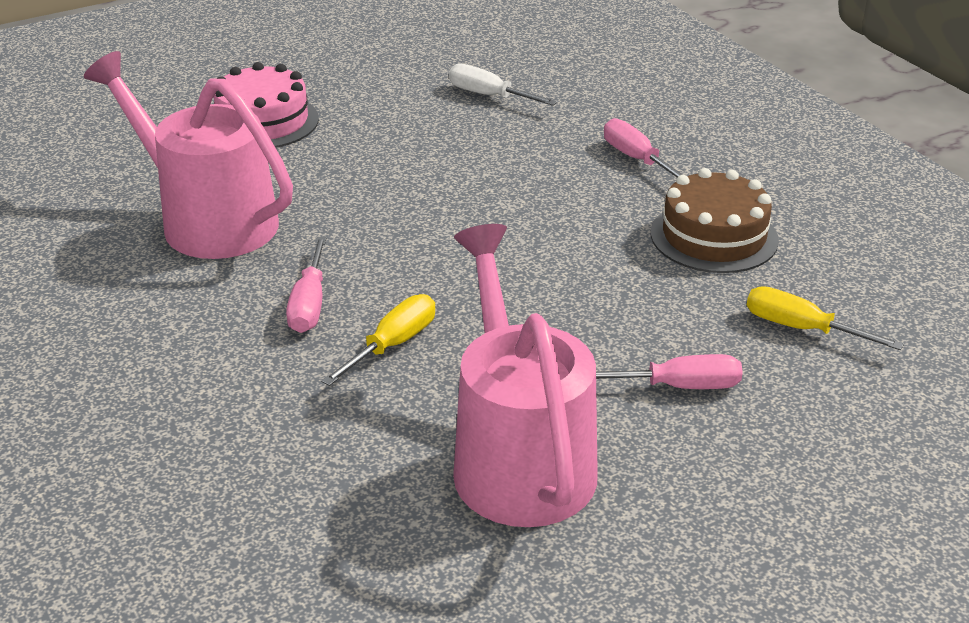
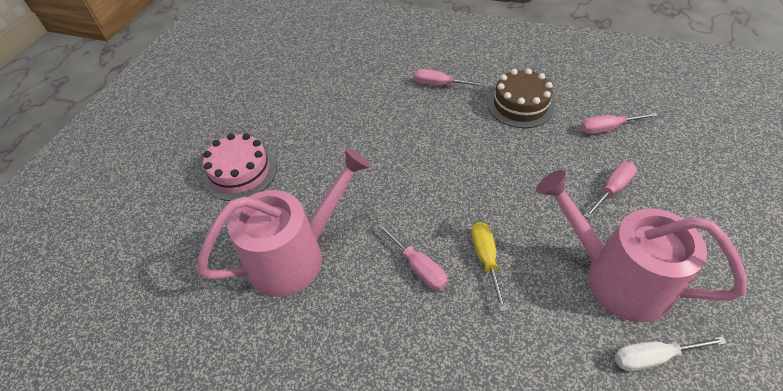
camera: 40 degrees left, 15 degrees up
pink watering can [84,51,293,259] -> pink watering can turned 150 degrees clockwise [197,148,371,297]
white screwdriver [449,64,557,106] -> white screwdriver moved to [615,336,727,371]
yellow screwdriver [747,286,904,350] -> pink screwdriver [581,112,658,134]

